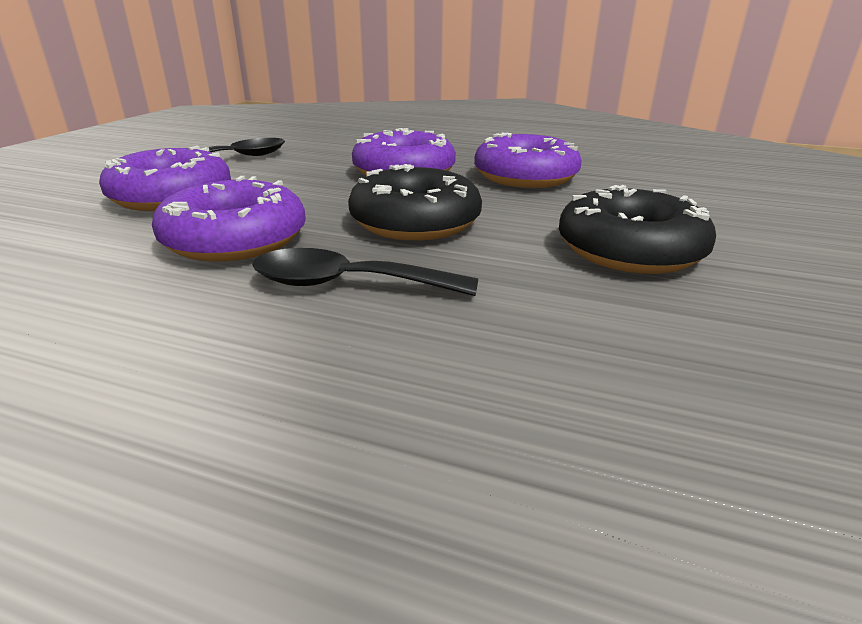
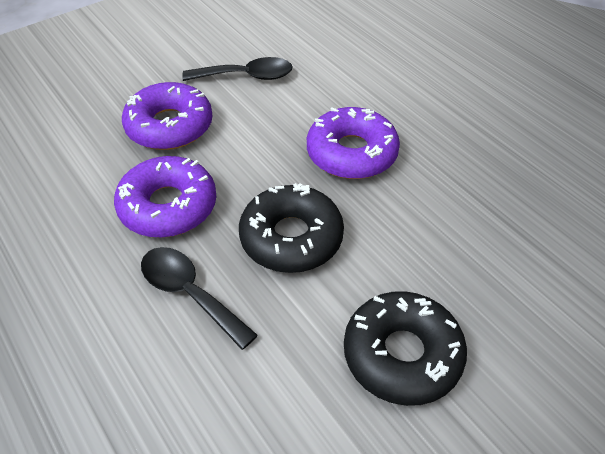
camera: 35 degrees right, 20 degrees up
purple donut [474,132,582,188] -> none

